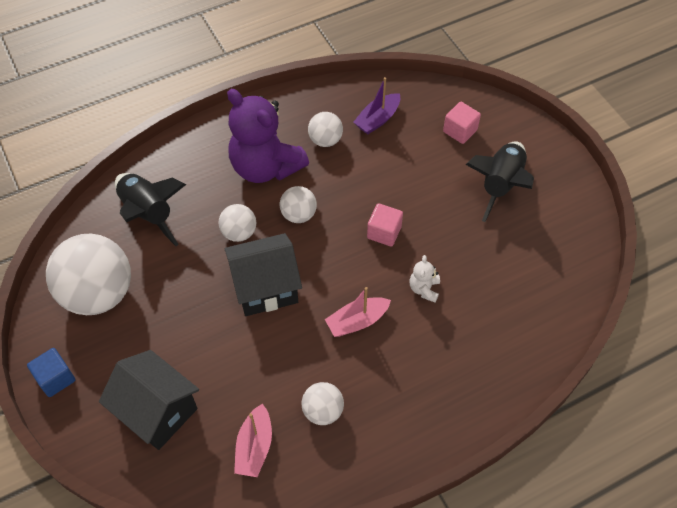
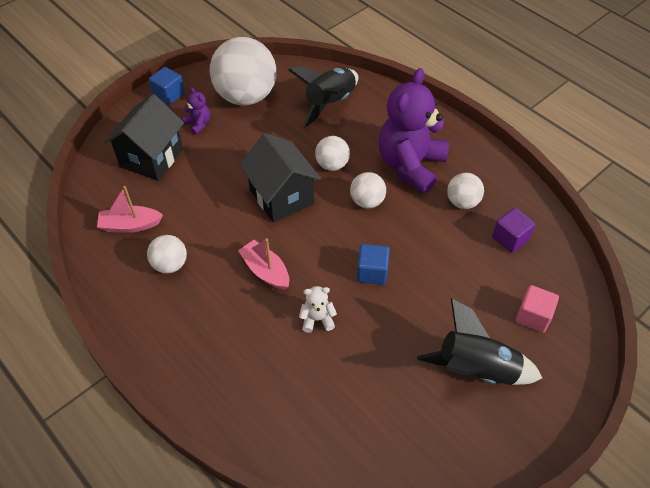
camera: 75 degrees right, 5 degrees down
purple boat [353,77,400,134] -> purple cube [492,208,536,253]
pink cube [367,203,403,247] -> blue cube [357,244,390,285]
none -> purple teddy bear [182,87,210,135]

